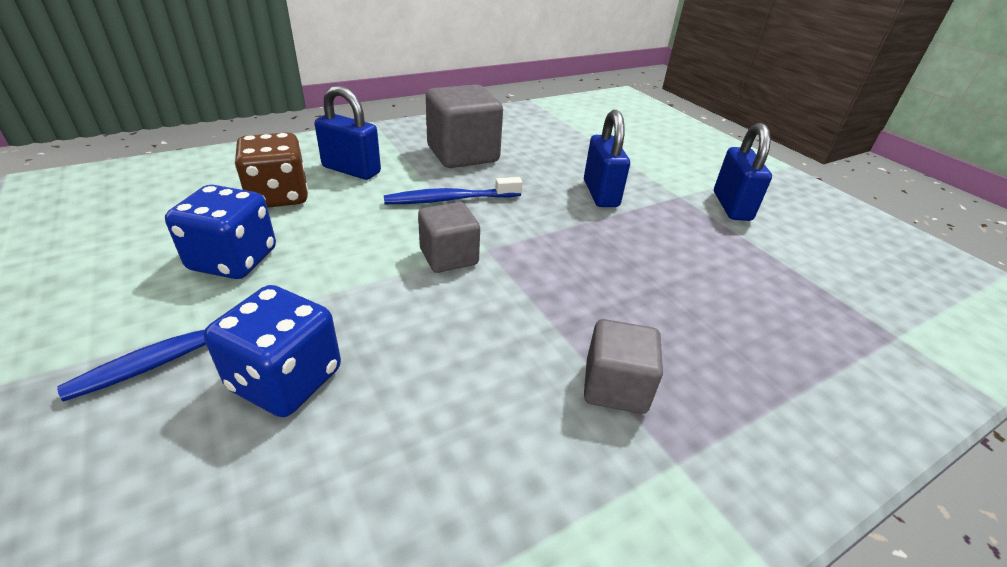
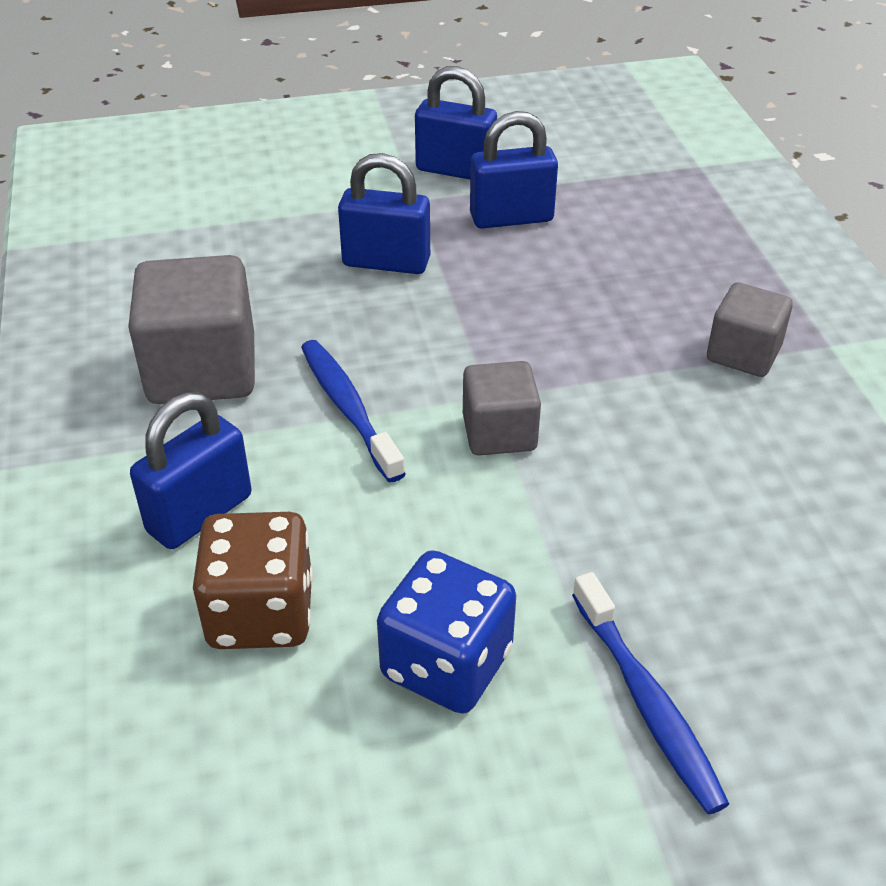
camera: 70 degrees left, 5 degrees up
blue dice [204,285,341,417] -> none
blue toothbrush [384,177,523,204] -> blue toothbrush turned 150 degrees clockwise [301,340,405,482]
none -> blue padlock [470,111,558,229]

